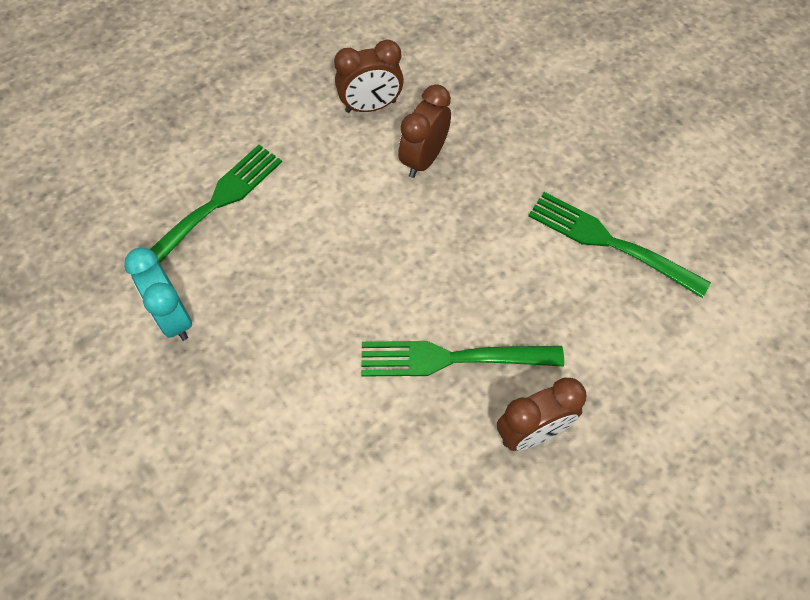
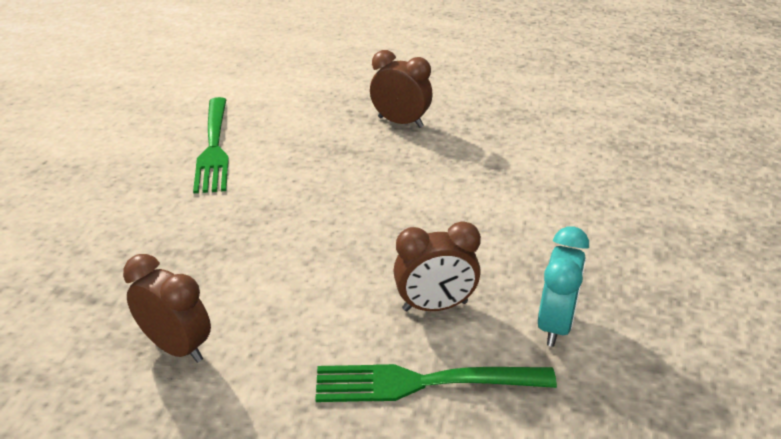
camera: 130 degrees left, 25 degrees down
green fork [361,341,564,377] -> none
brown clock [398,84,451,178] -> brown clock moved to [394,221,481,311]

